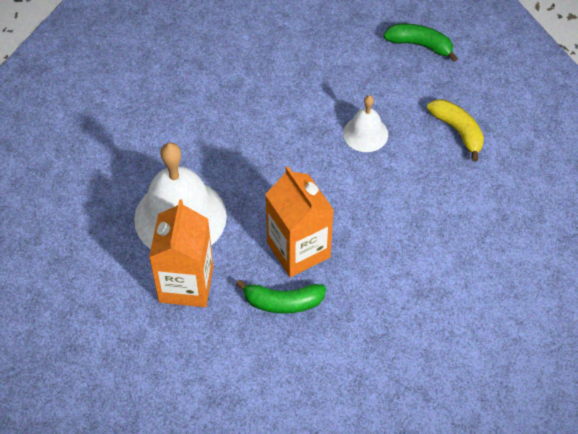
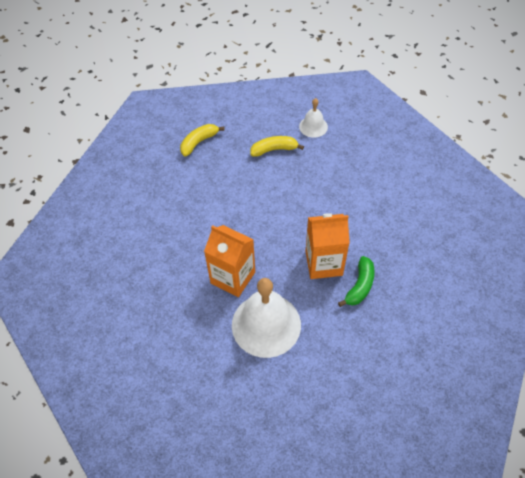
camera: 65 degrees left, 0 degrees up
orange carton [149,199,214,307] -> orange carton moved to [204,225,255,297]
white bell [343,95,388,152] -> white bell moved to [299,98,328,138]
green banana [383,24,458,62] -> yellow banana [180,124,225,156]

